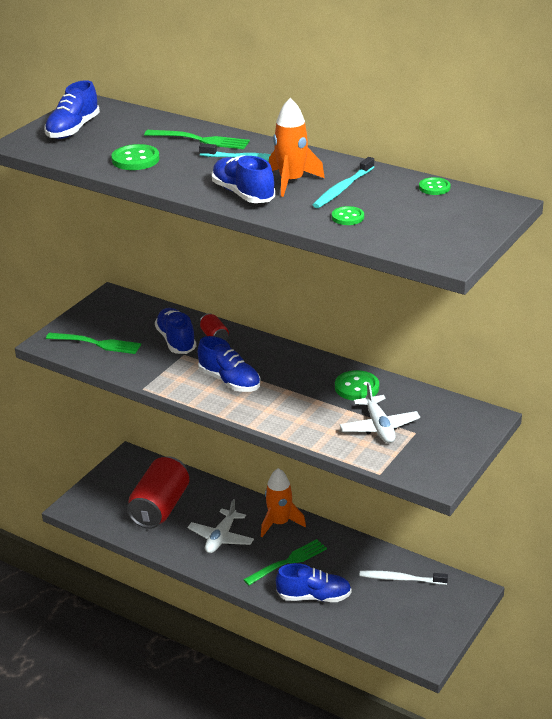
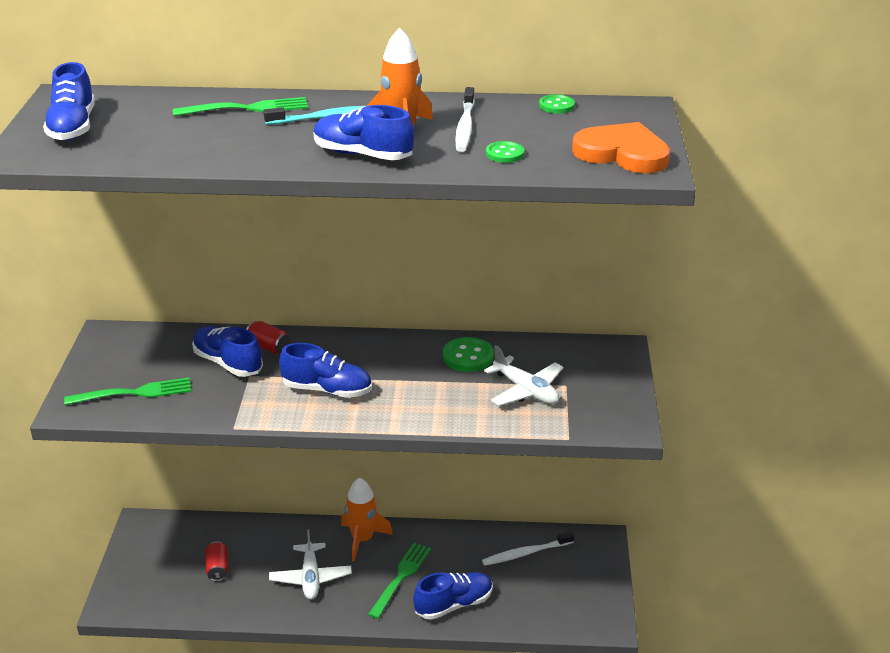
camera: 30 degrees left, 0 degrees up
green button [111,144,159,170] -> none
red can [127,456,189,529] -> red can [205,541,229,581], size x0.43
turquoise toothbrush [313,157,374,208] -> white toothbrush [455,87,475,152]
none -> orange heart [572,122,670,173]

